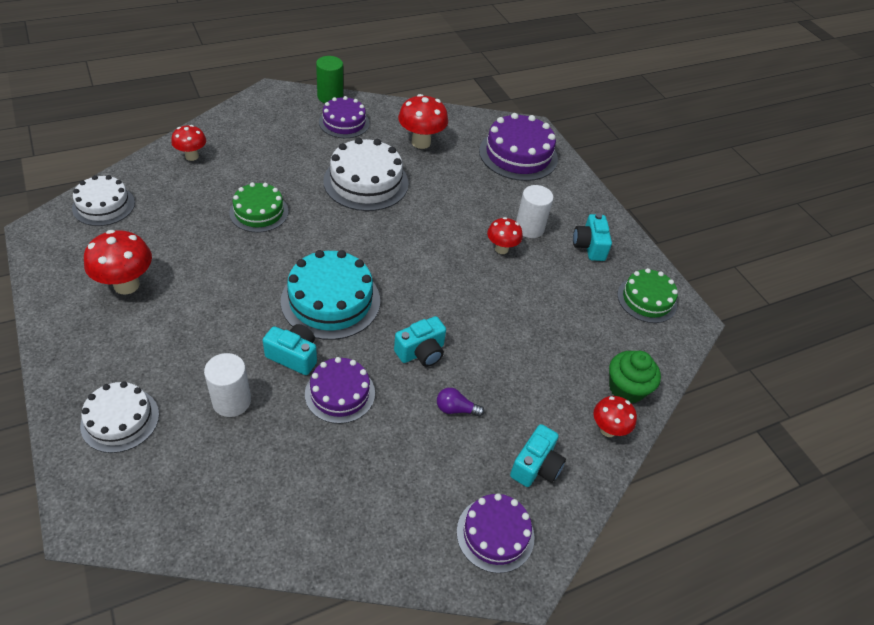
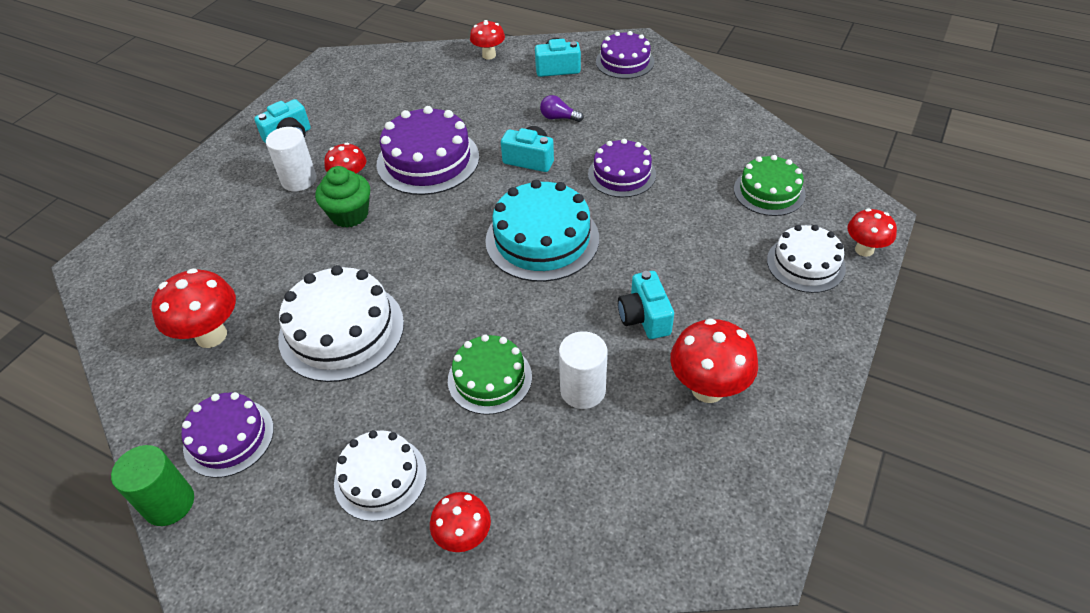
camera: 120 degrees left, 0 degrees up
white cake [72,175,135,226] -> white cake moved to [334,430,427,521]
white cylinder [204,353,251,417] -> white cylinder moved to [559,331,607,409]
turquoise camera [263,324,317,375] -> turquoise camera moved to [618,271,674,339]
purple light bulb [437,388,485,417] -> purple light bulb turned 135 degrees clockwise [540,95,584,122]
purple cake [479,113,558,181] -> purple cake moved to [377,106,479,195]
green cupcake [609,351,661,404] -> green cupcake moved to [315,166,370,228]
green cake [617,268,678,323] -> green cake moved to [734,155,806,216]
none -> red mushroom [847,209,897,257]

